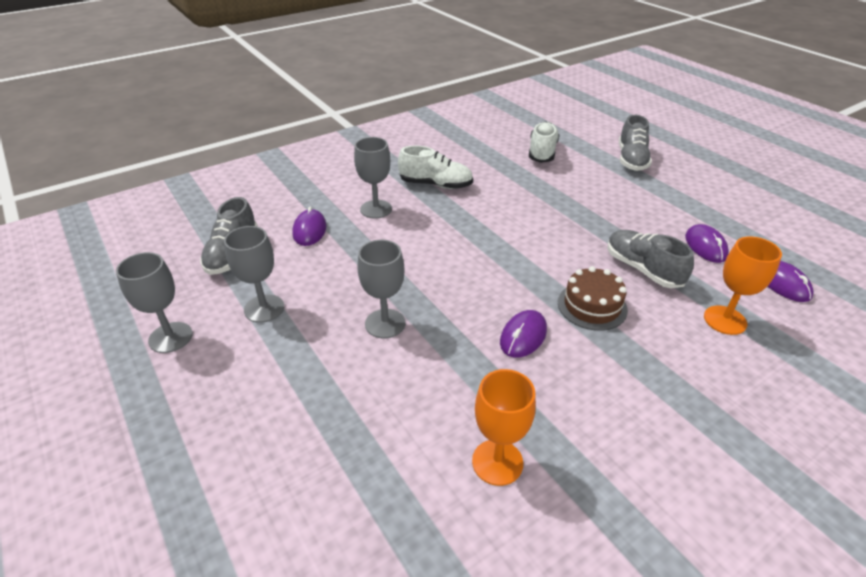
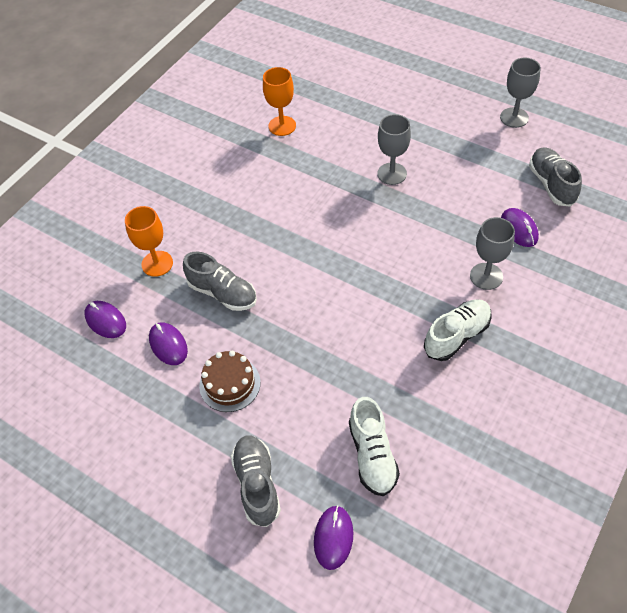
camera: 160 degrees right, 15 degrees up
grey goblet [224,226,284,323] -> none
white shoe [398,146,473,189] -> white shoe turned 150 degrees clockwise [424,299,492,361]
purple mouse [500,310,547,358] -> purple mouse moved to [314,505,353,570]
brown cake [558,266,628,331] -> brown cake moved to [199,351,261,412]

